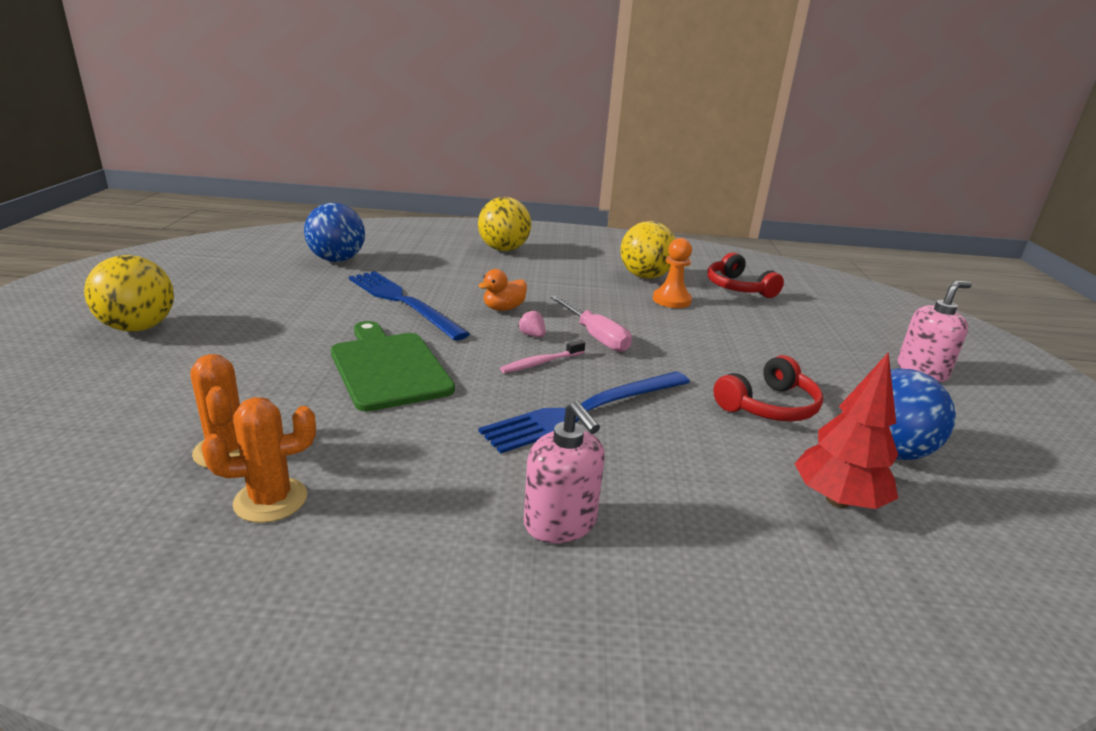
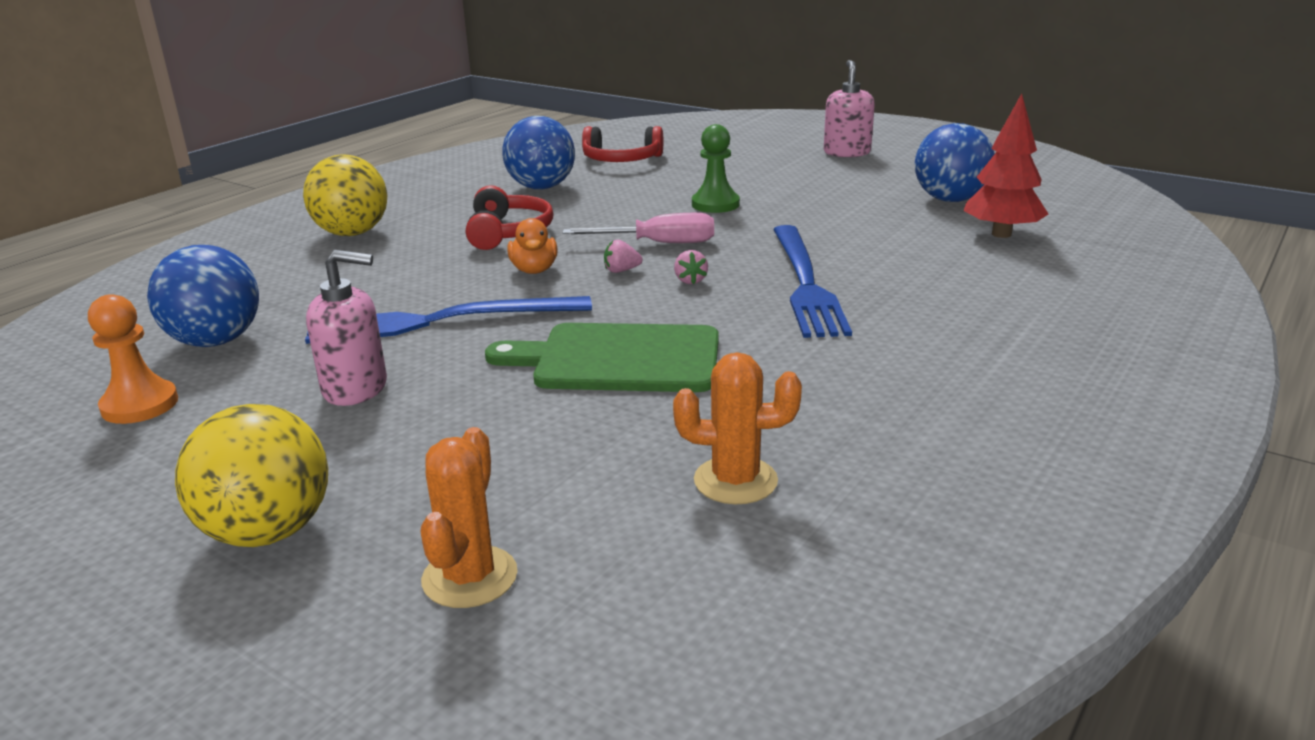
camera: 55 degrees left, 0 degrees up
orange cactus [202,397,316,523] -> orange cactus moved to [421,427,518,608]
pink toothbrush [500,340,585,373] -> pink strawberry [674,250,708,284]
pink soap dispenser [524,401,605,543] -> pink soap dispenser moved to [306,250,387,406]
yellow ball [620,221,676,279] -> blue ball [502,116,575,189]
orange pawn [653,238,692,308] -> orange pawn moved to [88,294,178,424]
red headphones [713,355,823,421] -> red headphones moved to [466,185,553,250]
none -> green pawn [692,124,740,213]

